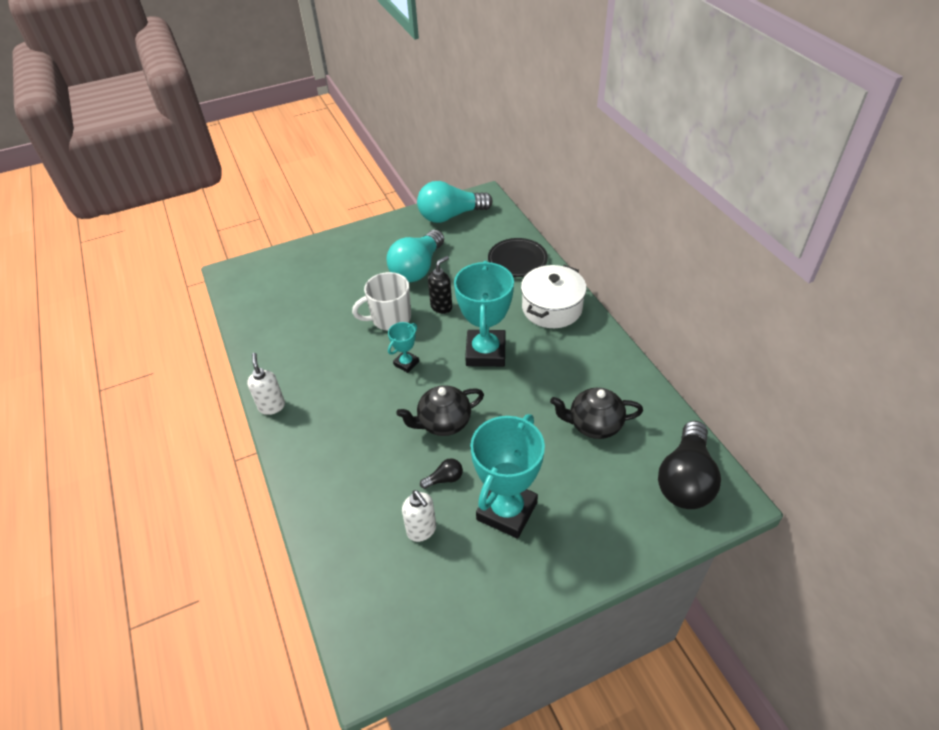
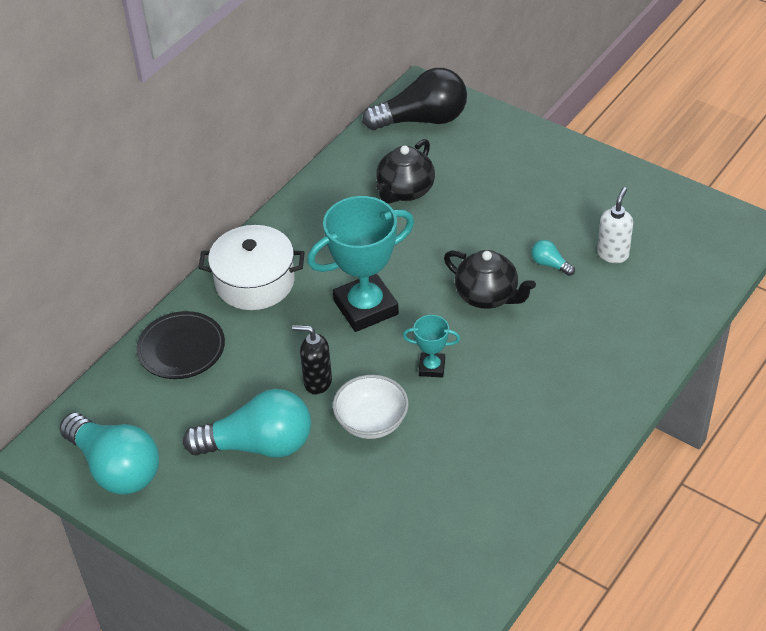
camera: 120 degrees left, 0 degrees up
white soap dispenser [247,353,285,415] -> none
white mug [352,272,411,331] -> white bowl [333,375,409,439]
black light bulb [420,458,463,489] -> turquoise light bulb [531,240,575,276]
turquoise trophy [470,414,545,539] -> none
black teapot [550,388,643,439] -> black teapot turned 60 degrees clockwise [376,139,435,204]

